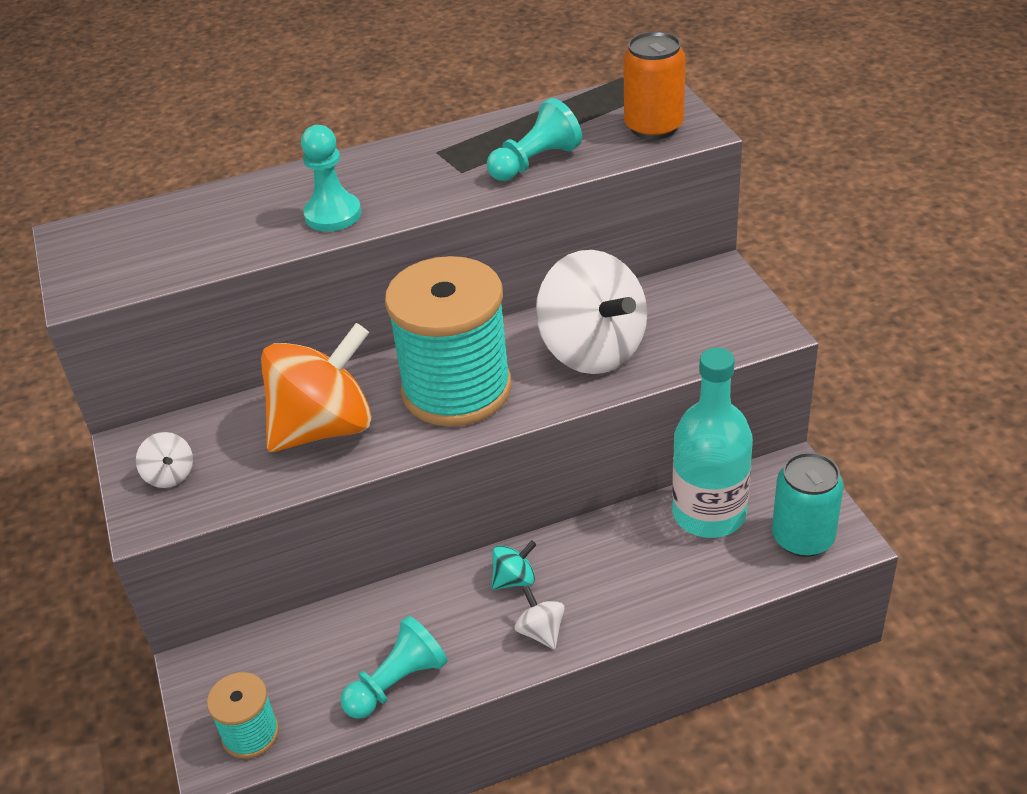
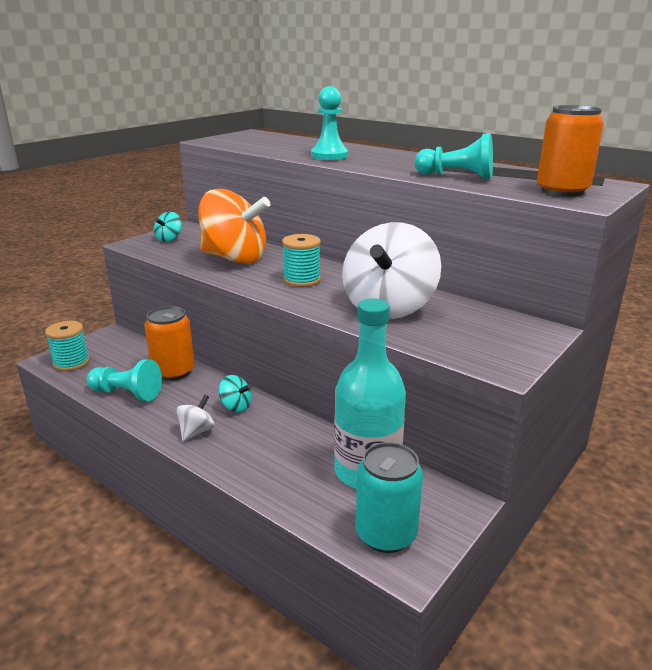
camera: 55 degrees right, 15 degrees down
white spinning top [136,432,193,488] -> turquoise spinning top [154,212,182,242]
turquoise spool [385,256,512,427] -> turquoise spool [282,234,321,287], size x0.47
none -> orange can [144,306,195,381]

